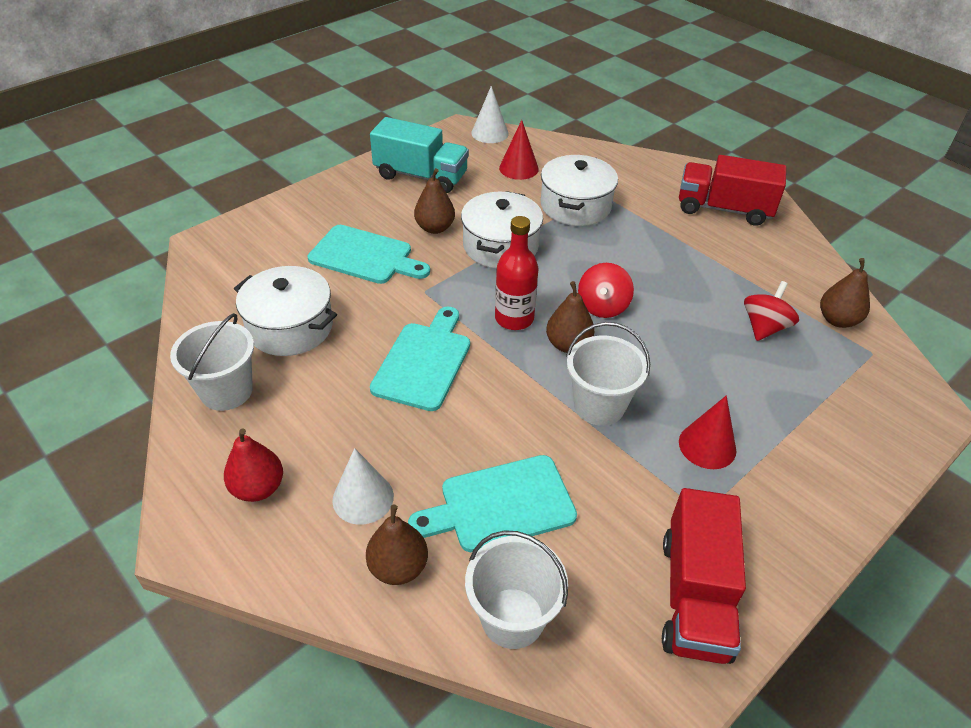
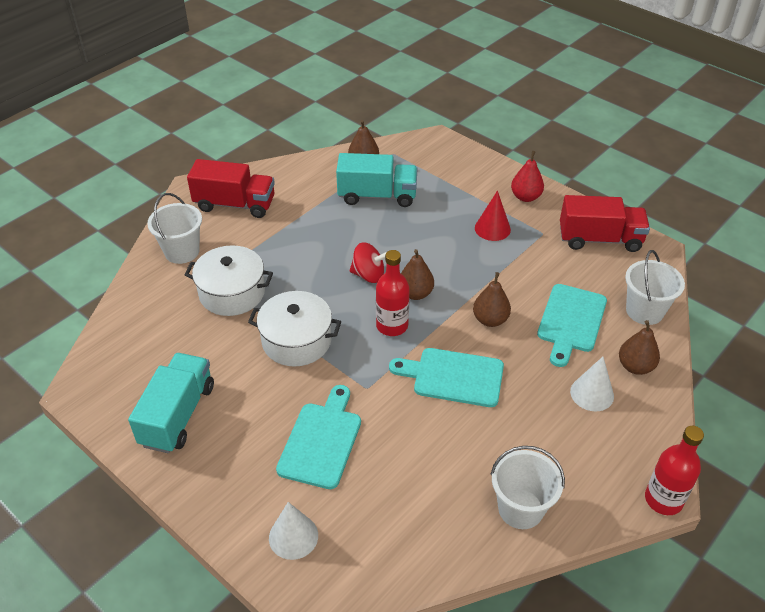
camera: 95 degrees left, 0 degrees up
red pear [224,429,283,502] -> red pear moved to [511,151,544,202]
white pot [234,266,337,356] -> none
turquoise cutting board [408,455,577,552] -> turquoise cutting board turned 45 degrees clockwise [537,284,607,367]
brown pear [414,168,455,234] -> brown pear moved to [473,272,511,327]
white cone [471,86,509,143] -> white cone moved to [269,502,318,560]
red cone [499,120,539,180] -> none
white bucket [566,322,650,426] -> white bucket moved to [147,193,202,264]
red truck [679,155,786,226] -> red truck turned 90 degrees counterclockwise [187,159,275,218]
red spinning top [744,281,799,341] -> turquoise truck [336,153,417,207]
none -> red bottle [645,426,704,515]

